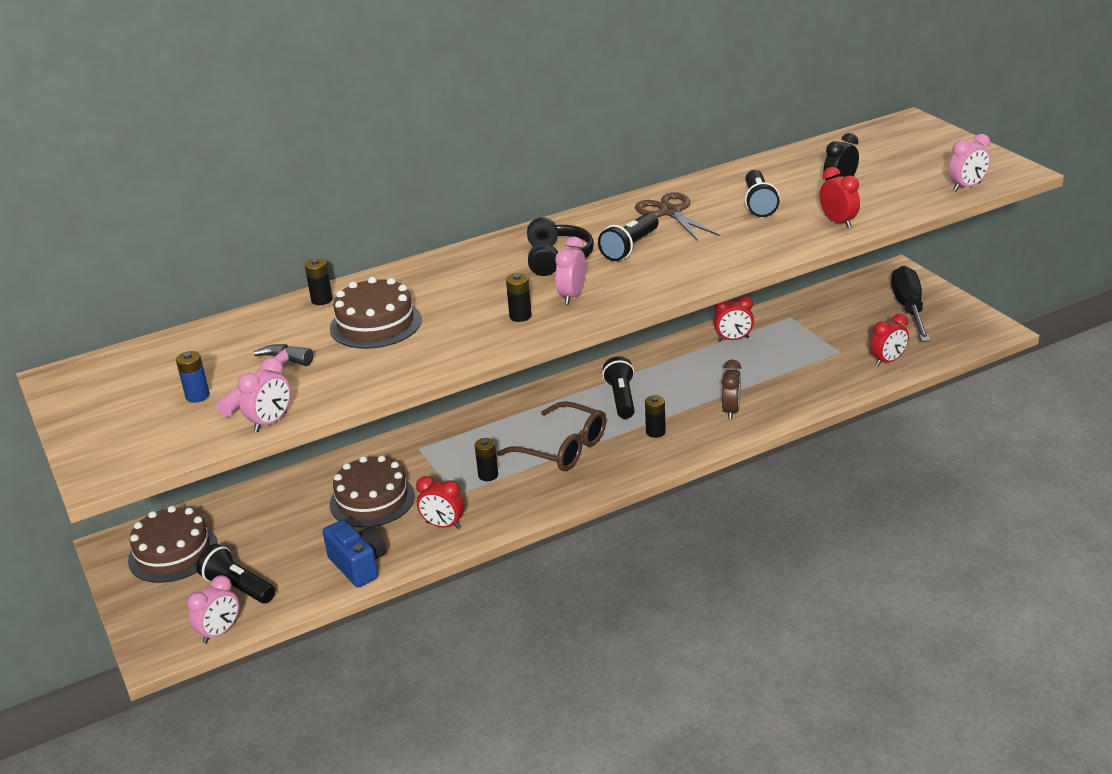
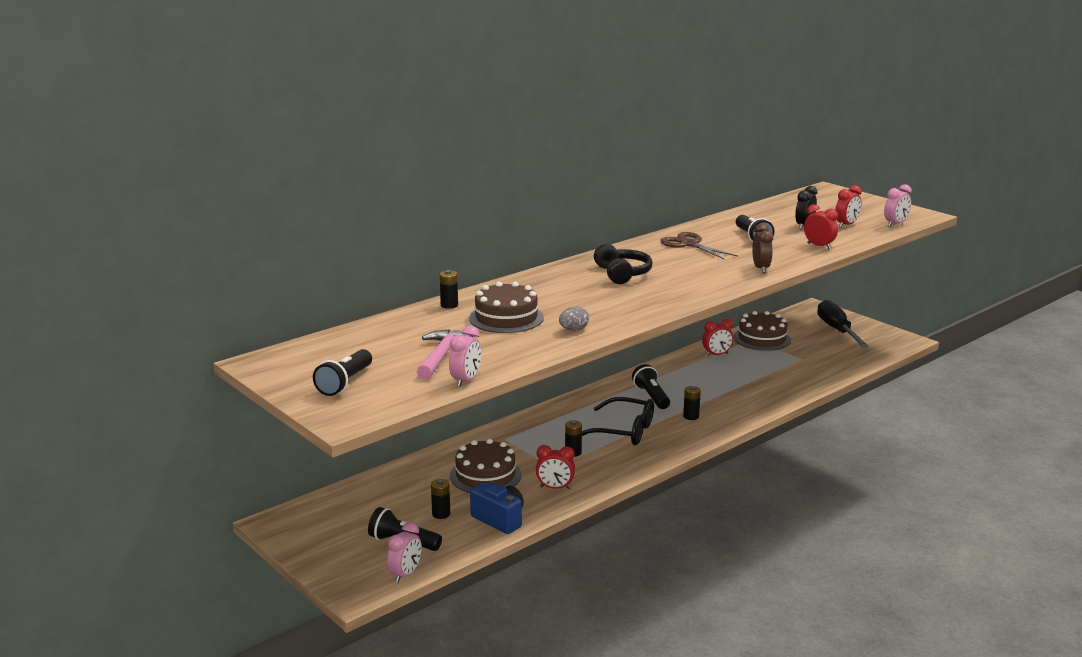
camera: 15 degrees left, 10 degrees down
brown cake [128,506,218,583] -> brown cake moved to [734,311,791,351]
blue battery [176,351,210,403] -> none
brown glasses [497,401,606,471] -> black glasses [582,397,654,445]
black battery [506,273,532,322] -> black battery moved to [431,479,450,519]
pink clock [555,237,586,304] -> none
black flashlight [598,213,659,261] -> black flashlight moved to [313,349,372,396]
brown clock [722,360,741,419] -> brown clock moved to [752,224,773,273]
red clock [870,314,909,366] -> red clock moved to [835,185,862,228]
none -> grey egg [559,306,589,331]

